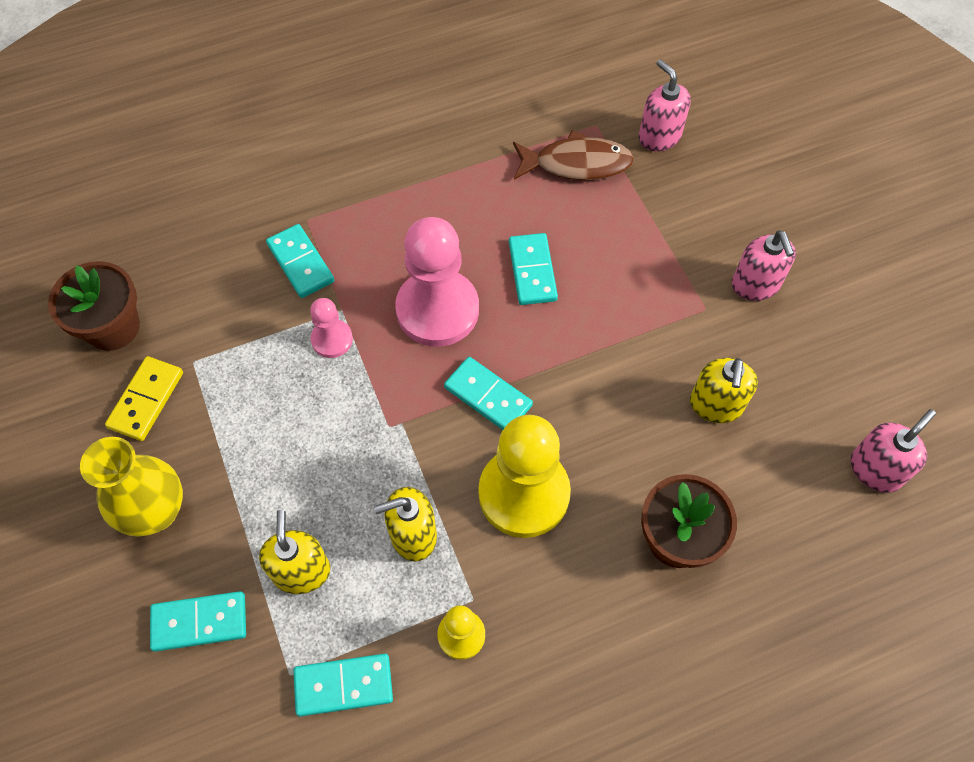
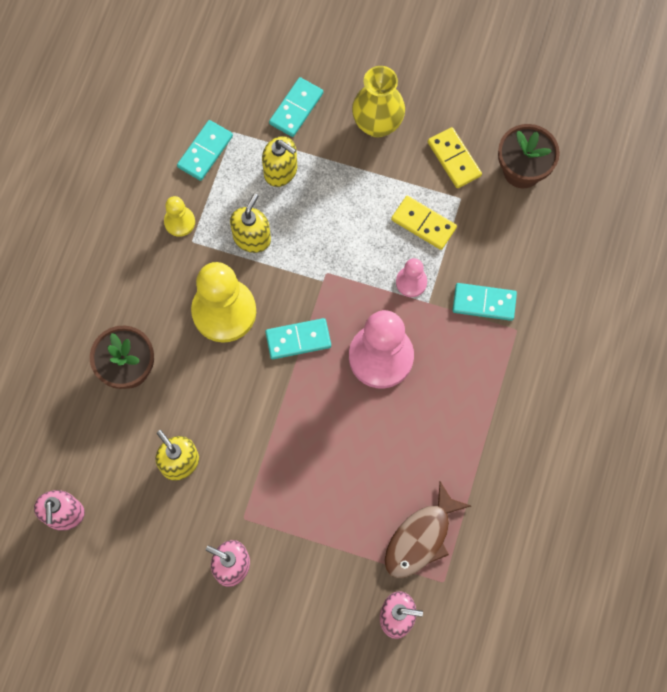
camera: 130 degrees right, 10 degrees up
turquoise domino [509,233,558,305] -> none
none -> yellow domino [391,196,457,250]

